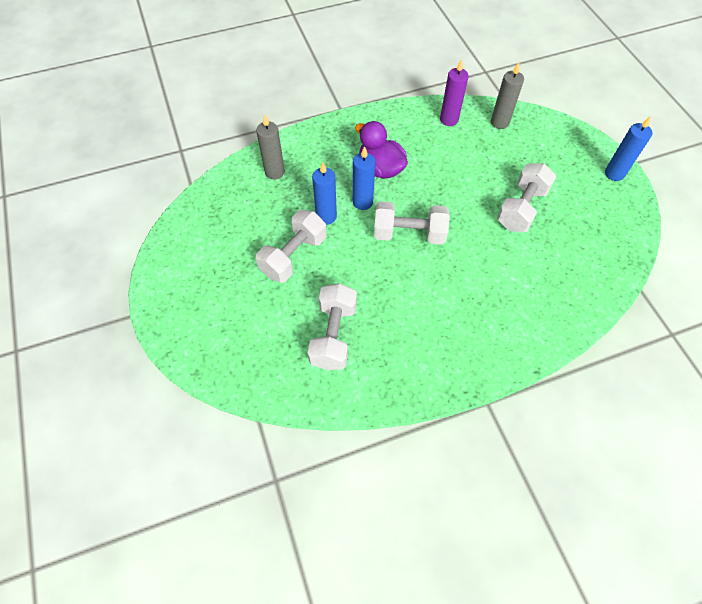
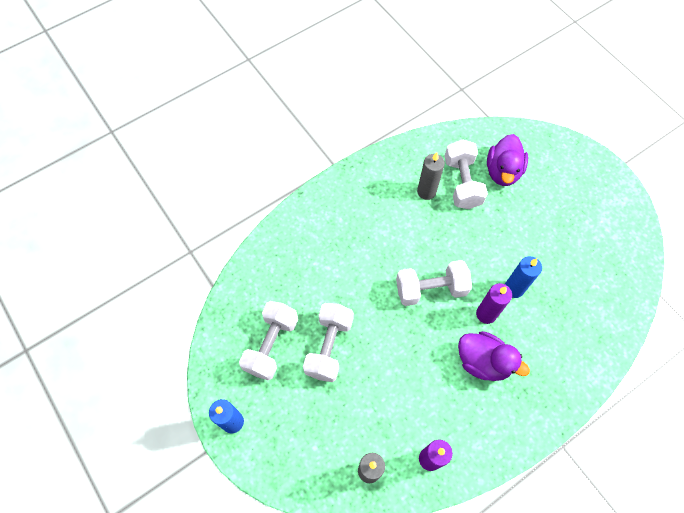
camera: 165 degrees right, 5 degrees up
grey candle [256,114,285,179] -> grey candle moved to [417,152,445,200]
white dumbbell [256,210,327,283] -> white dumbbell moved to [239,301,298,381]
blue candle [353,146,375,210] -> purple candle [476,283,512,324]
none -> purple duck [487,134,528,186]

